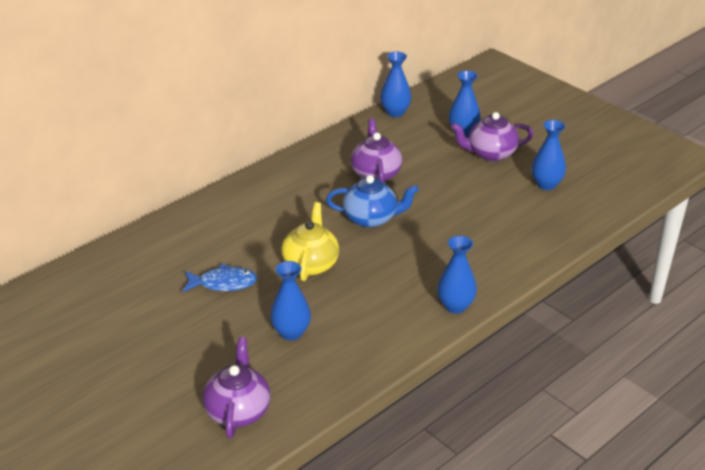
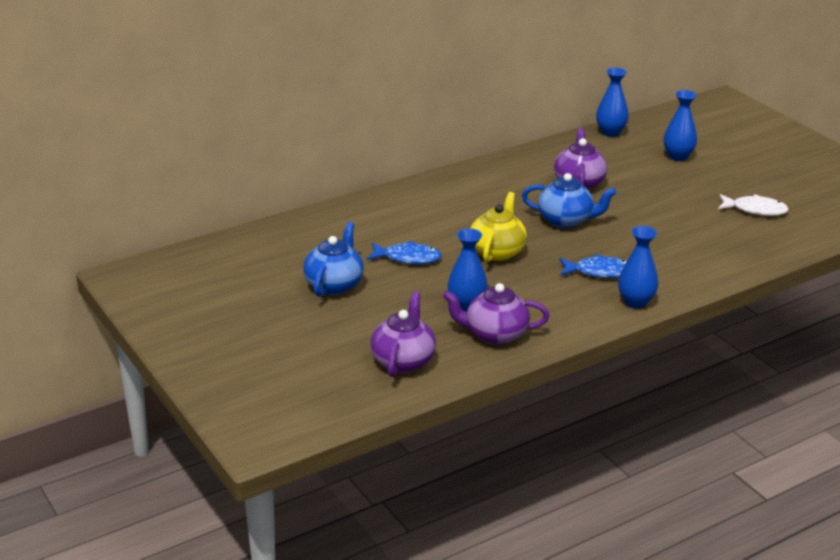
camera: 10 degrees right, 5 degrees down
purple teapot [451,112,533,161] -> purple teapot moved to [443,283,550,345]
blue vase [532,120,566,190] -> white fish [718,194,789,216]
none -> blue teapot [303,222,364,297]
none -> blue fish [559,254,627,278]

